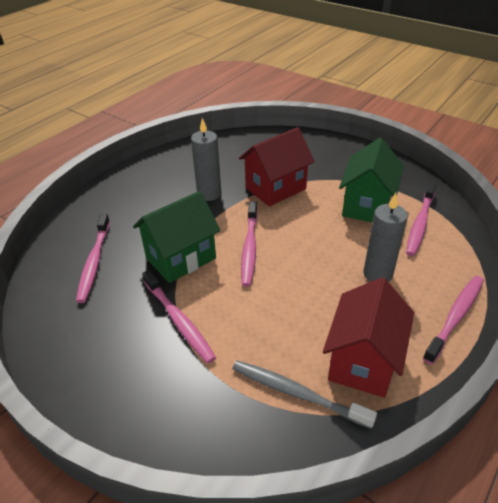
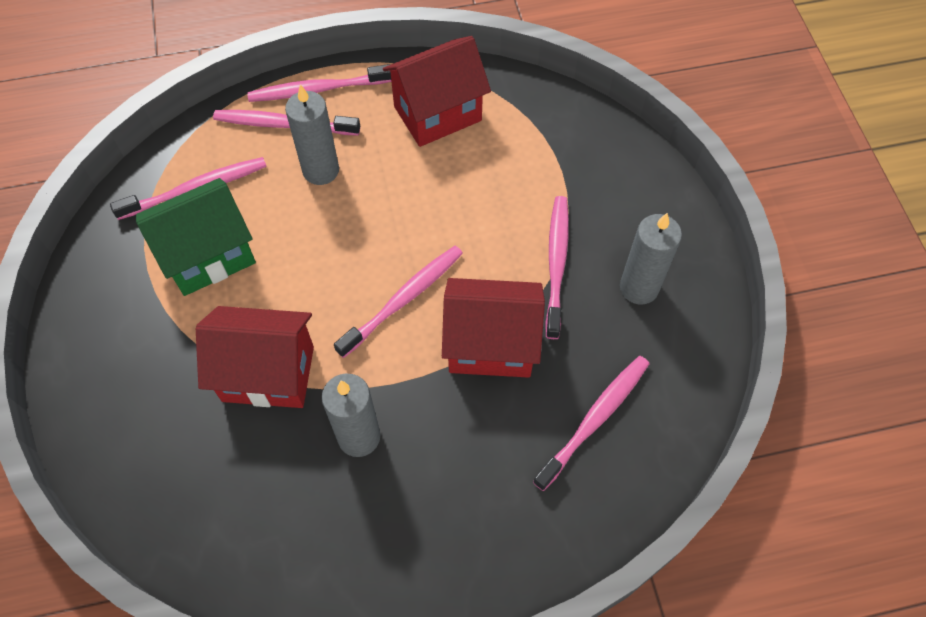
camera: 140 degrees left, 20 degrees up
green house [133,191,220,283] -> red house [442,278,545,378]
grey toothbrush [232,361,377,429] -> none
none -> pink toothbrush [213,110,360,136]
none -> grey candle [620,213,682,304]

